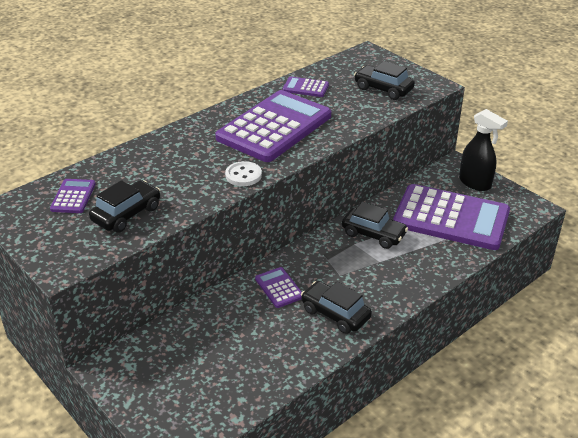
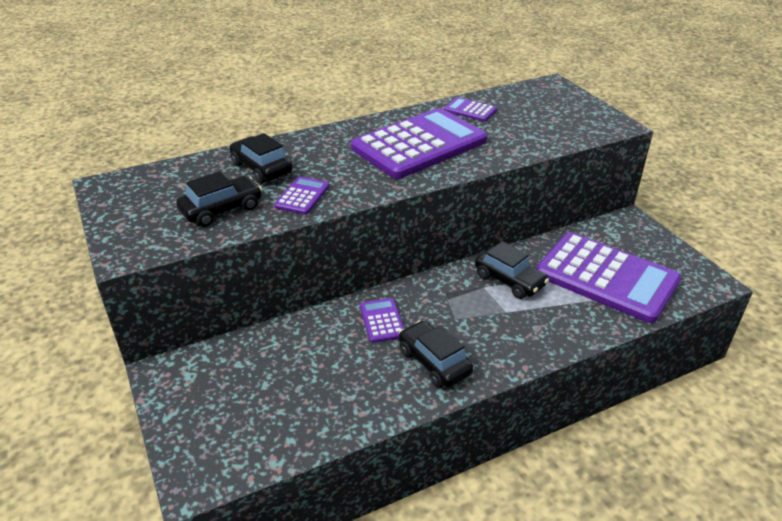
camera: 15 degrees right, 0 degrees up
purple calculator [50,179,96,213] -> purple calculator moved to [274,176,329,215]
white button [225,161,262,186] -> none
black car [354,61,415,100] -> black car moved to [229,133,292,184]
black spray bottle [459,109,508,191] -> none

